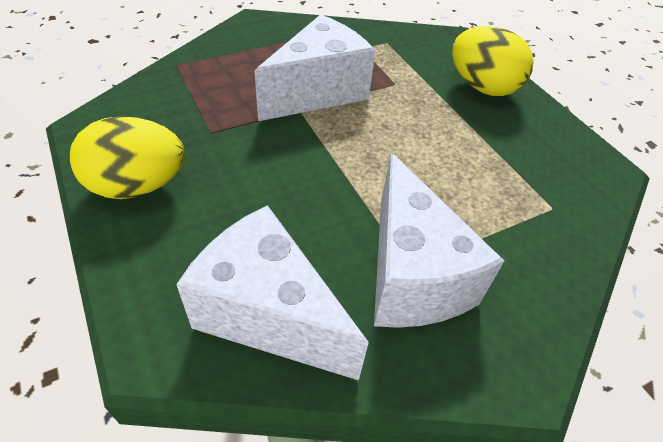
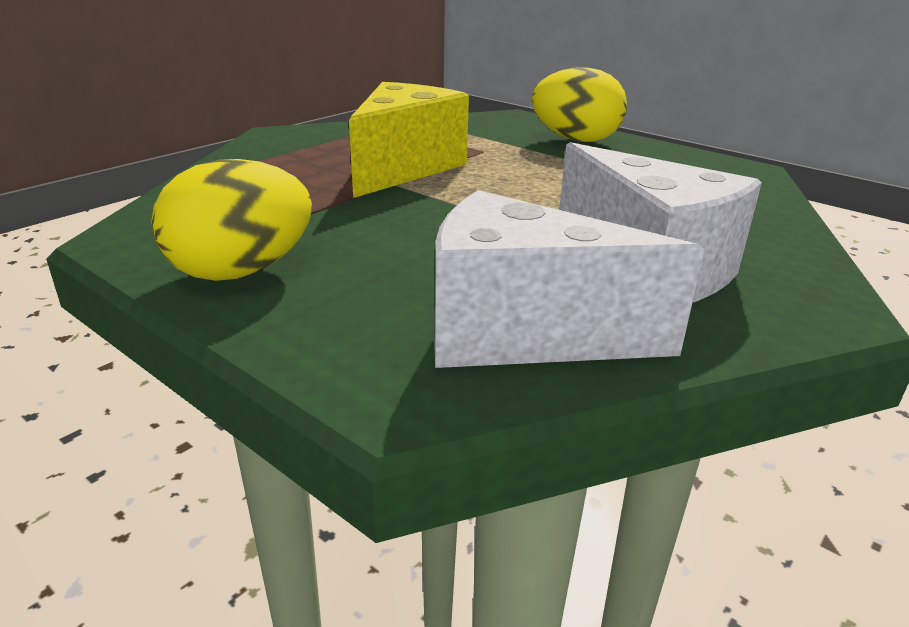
camera: 20 degrees left, 20 degrees down
white cheese [254,15,376,121] -> yellow cheese [349,82,469,198]

